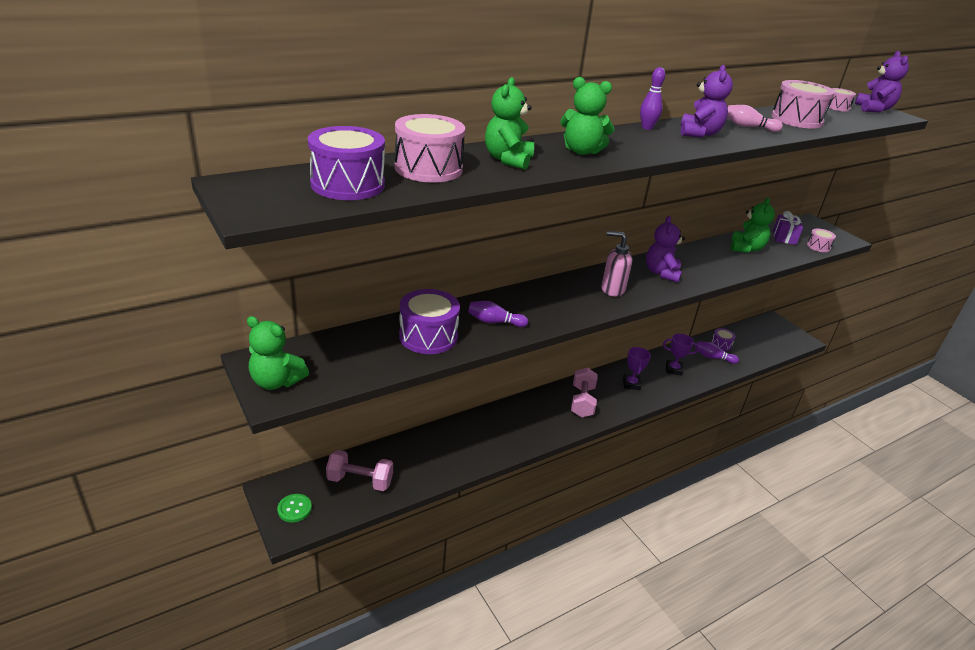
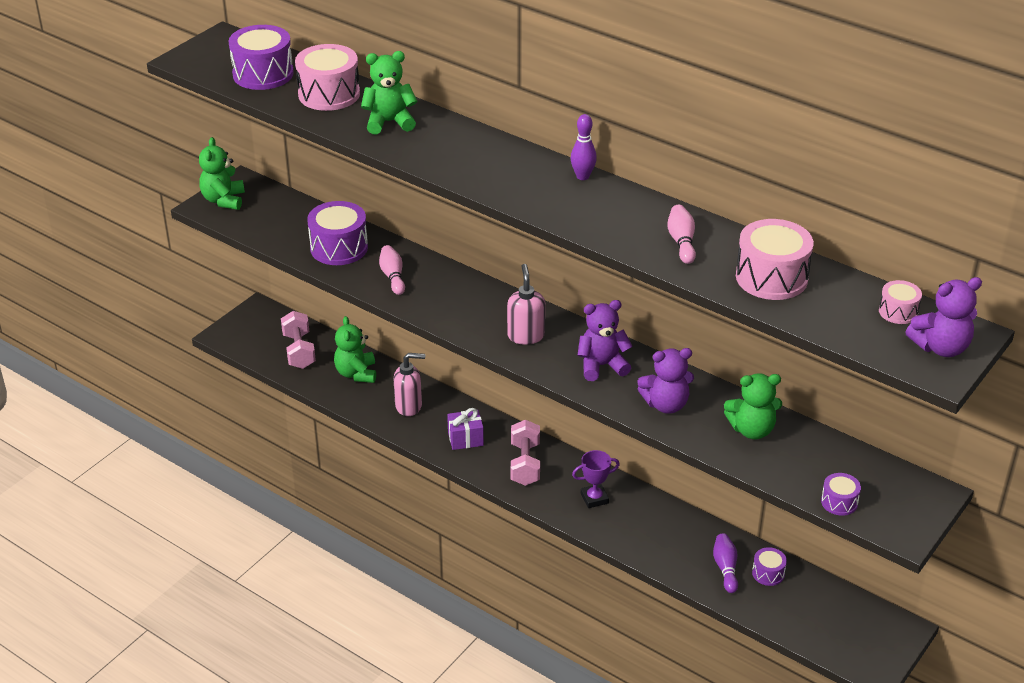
camera: 70 degrees right, 5 degrees up
green button [277,494,312,523] -> none
purple bowling pin [468,301,528,327] -> pink bowling pin [379,245,405,295]
green teddy bear [560,77,615,155] -> green teddy bear moved to [334,316,376,383]
pink dumbbell [571,367,598,418] -> pink dumbbell turned 75 degrees counterclockwise [511,420,540,486]
purple trophy [663,333,699,376] -> none
purple teddy bear [681,65,733,138] -> purple teddy bear moved to [637,348,694,414]
purple gift [773,211,803,245] -> purple gift moved to [447,408,484,450]
pink drum [807,229,836,252] -> purple drum [821,473,861,516]
none -> pink soap dispenser [393,353,425,416]

